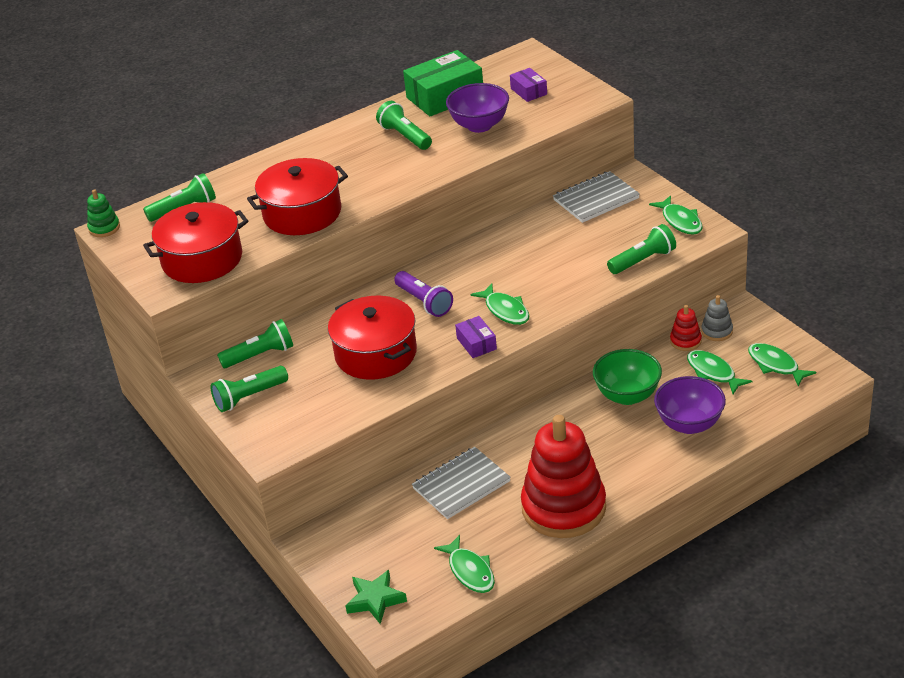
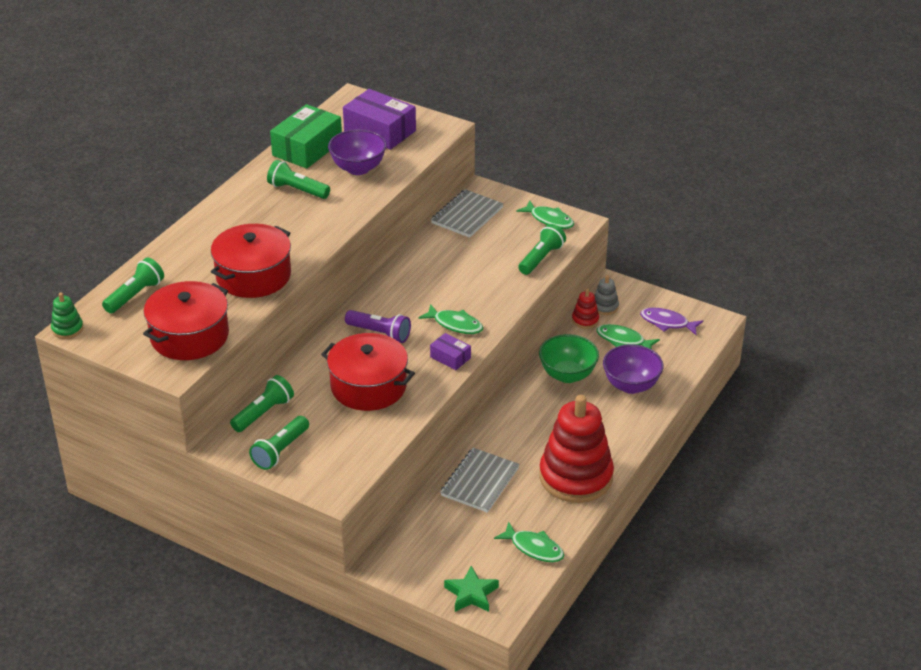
camera: 30 degrees left, 0 degrees up
purple box [510,68,547,102] -> purple box [343,89,416,150], size x1.98
green fish [748,343,816,386] -> purple fish [640,308,703,335]

